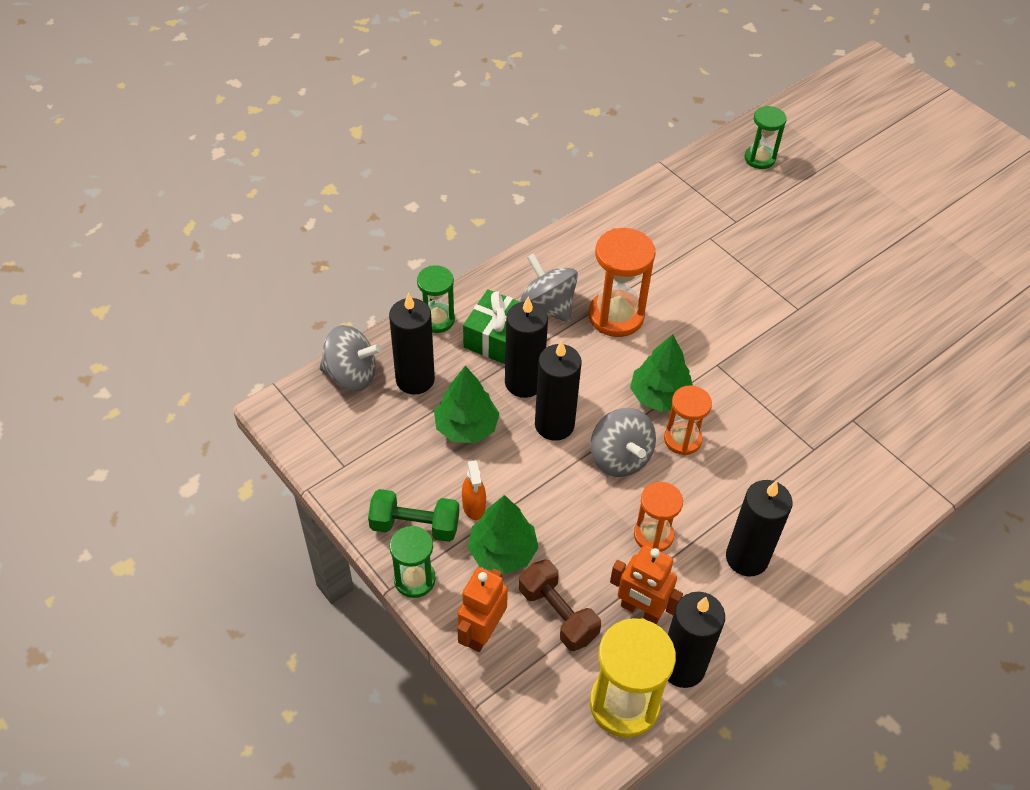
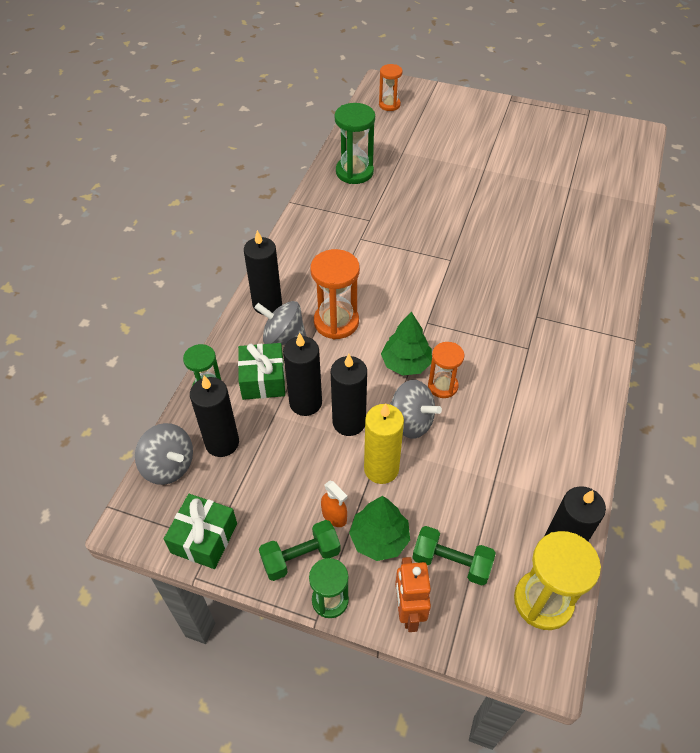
camera: 30 degrees left, 0 degrees up
grey spinning top [319,325,382,391] -> grey spinning top turned 60 degrees clockwise [135,423,193,485]
green tree [434,366,500,443] -> none
brown dumbbell [519,559,601,651] -> green dumbbell [412,526,496,586]
orange robot [610,545,683,624] -> none
orange hourglass [634,482,683,552] -> orange hourglass moved to [379,64,403,111]
black candle [726,480,793,577] -> black candle moved to [244,230,282,315]
green hourglass [745,106,787,169] -> green hourglass [335,103,375,184], size x1.60
none -> green gift [164,494,237,569]
none -> yellow candle [364,403,404,484]

